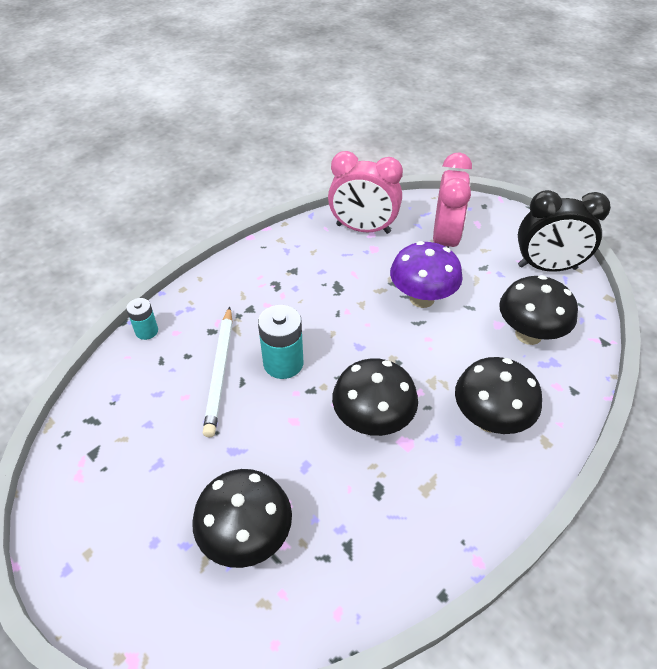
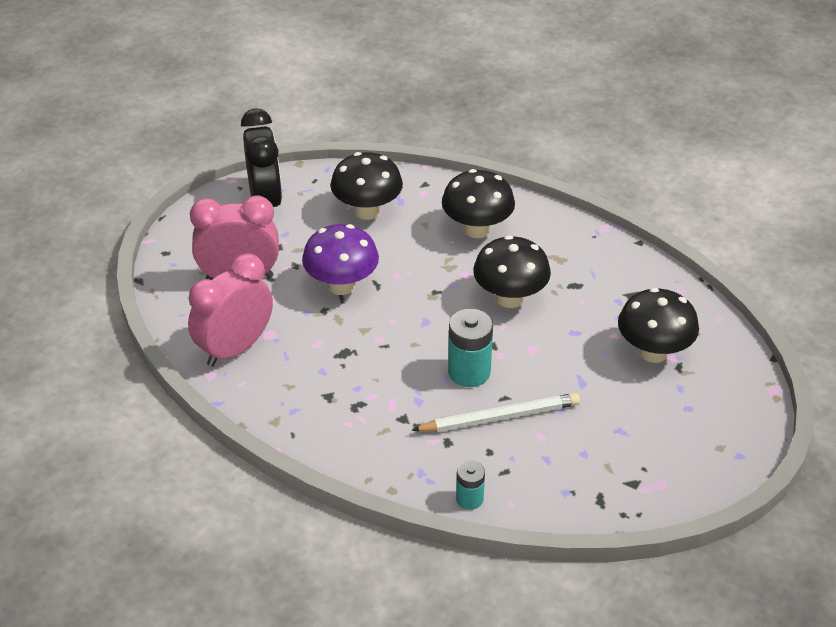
camera: 105 degrees left, 5 degrees down
pink clock [328,151,403,234] -> pink clock turned 135 degrees counterclockwise [188,253,273,367]

